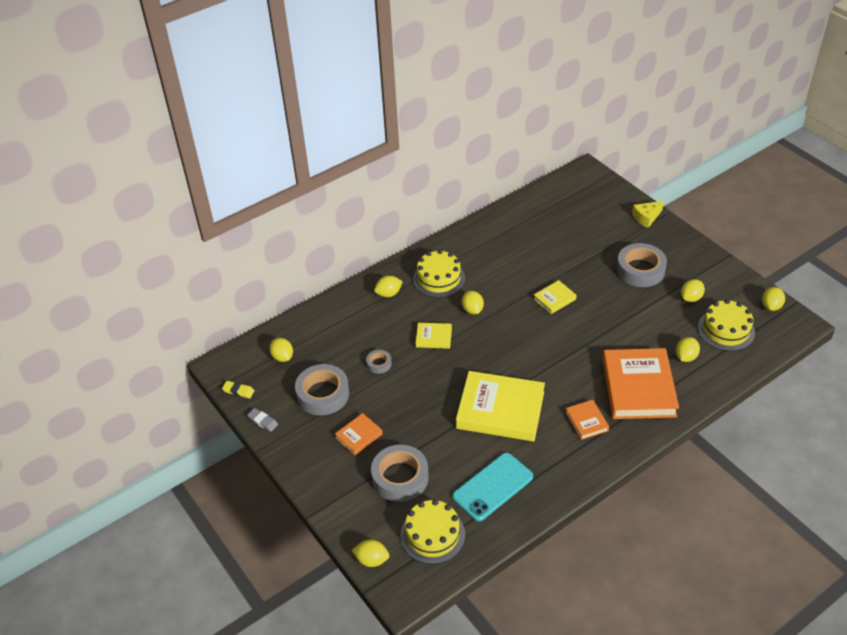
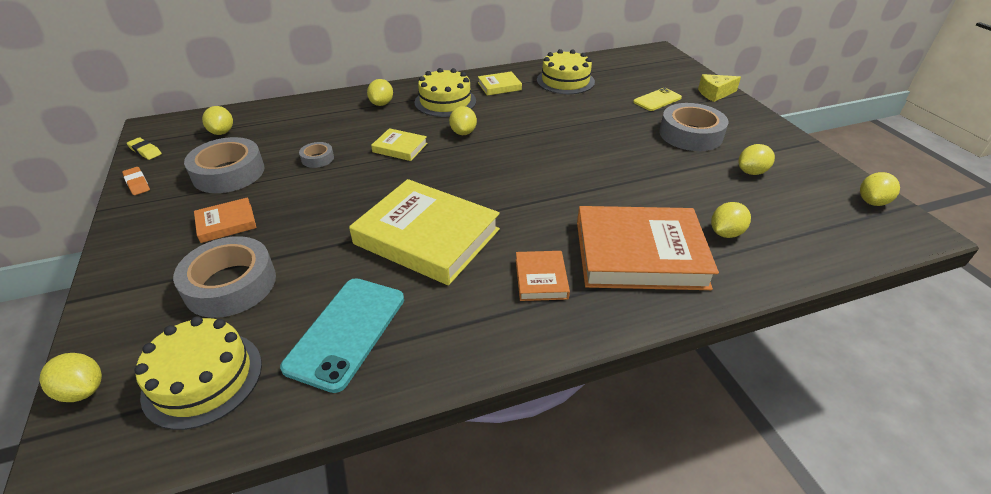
camera: 15 degrees right, 5 degrees down
grey eraser [247,408,278,432] -> orange eraser [122,167,150,195]
yellow lemon [374,276,403,297] -> yellow lemon turned 75 degrees counterclockwise [367,79,393,106]
turquoise phone [452,453,533,521] -> turquoise phone turned 45 degrees counterclockwise [280,278,404,393]
yellow book [534,280,577,314] -> yellow book moved to [478,71,522,96]
orange book [603,348,679,419] -> orange book turned 75 degrees clockwise [577,206,719,290]
yellow cake [698,299,755,351] -> yellow cake moved to [537,49,595,94]
none -> yellow phone [633,88,682,111]

